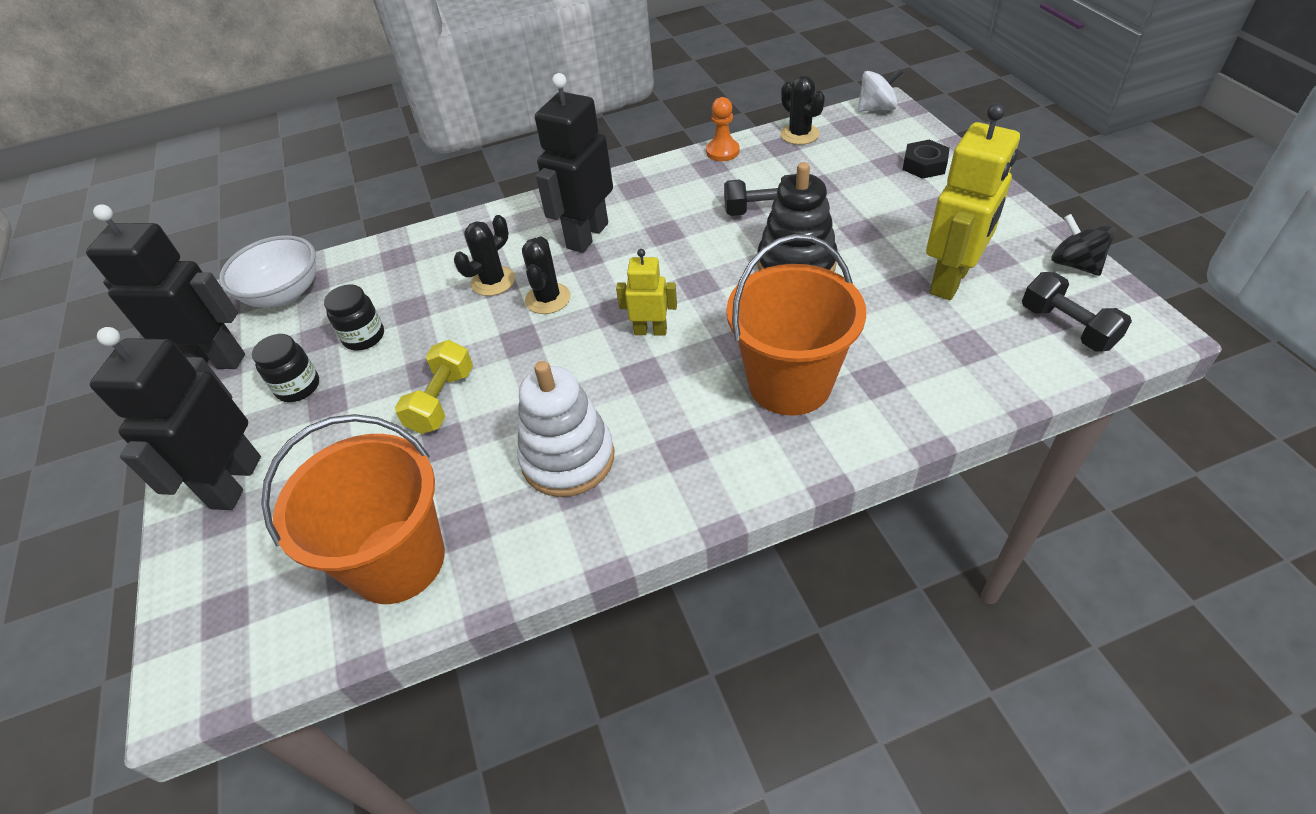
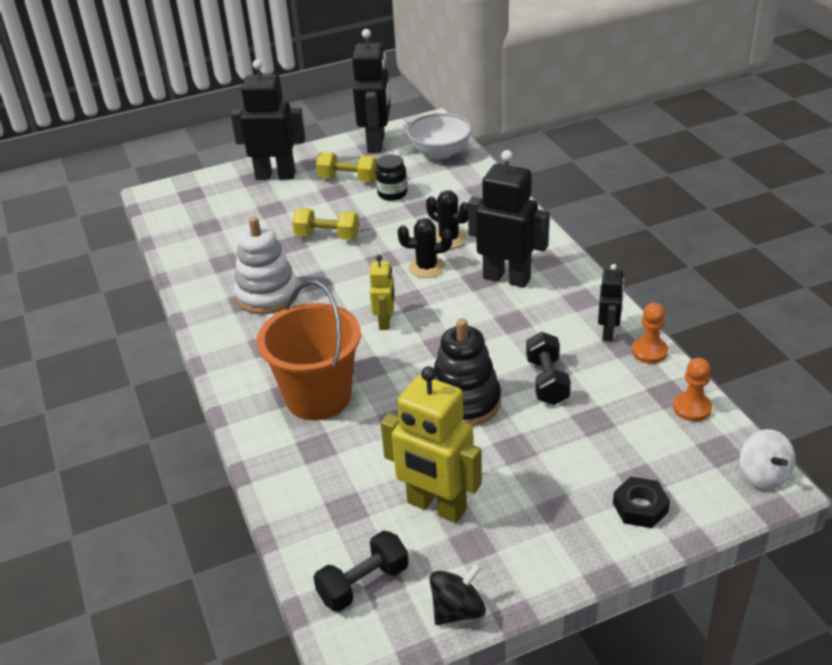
camera: 85 degrees right, 10 degrees down
black jar [252,334,319,402] -> yellow dumbbell [316,152,377,182]
orange bucket [261,414,445,604] -> none
black cactus [781,75,825,145] -> orange pawn [673,358,712,422]
none -> black robot [598,264,624,341]

